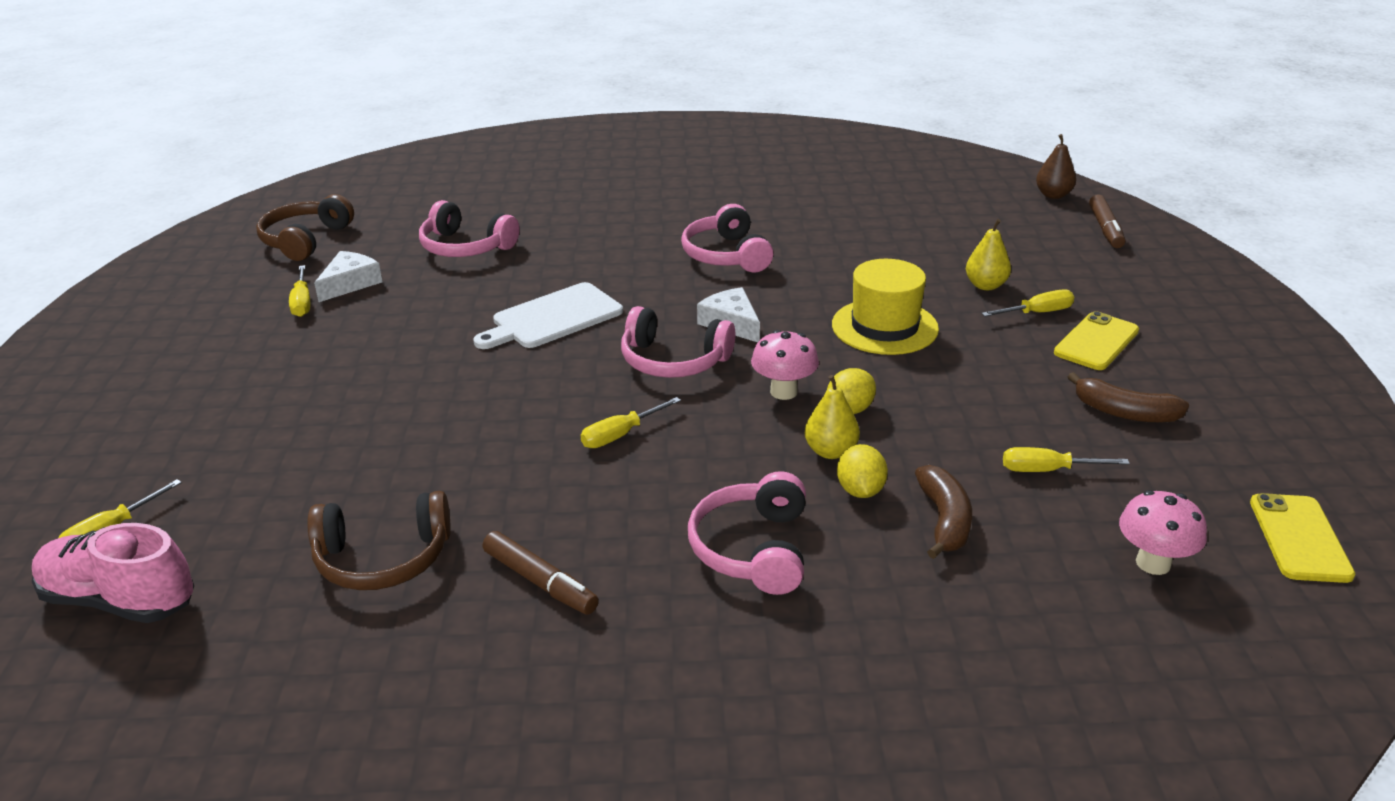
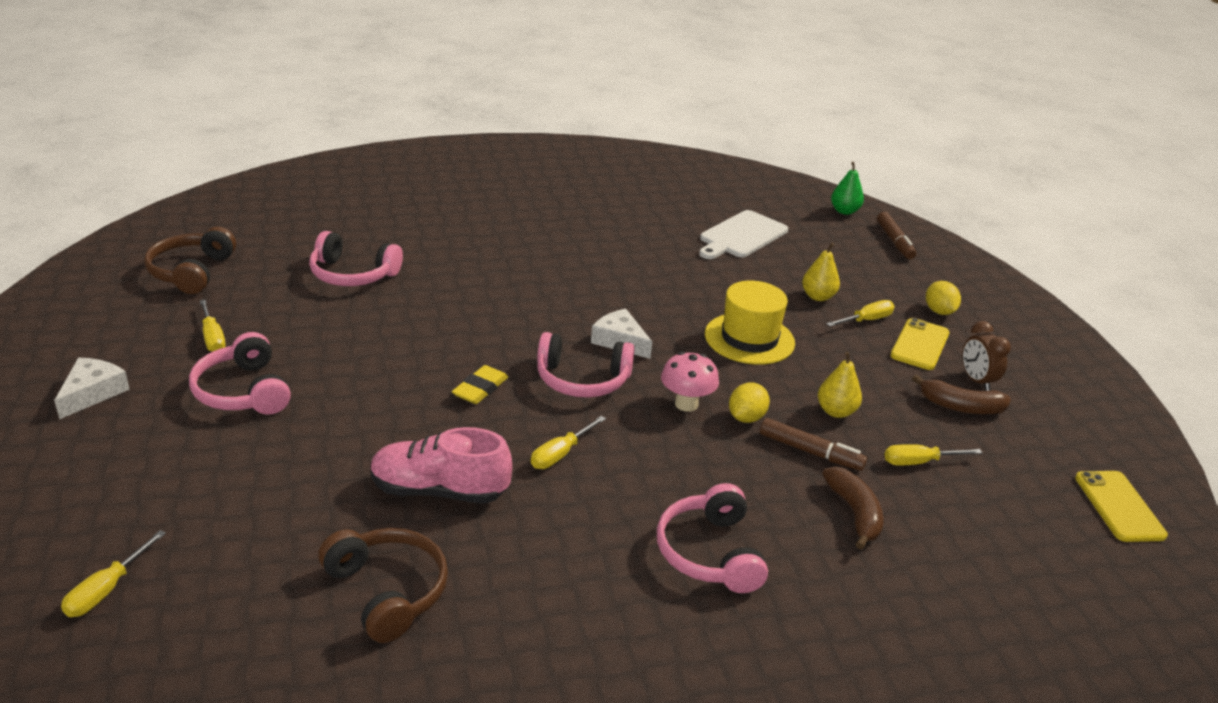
camera: 15 degrees left, 0 degrees up
pink shoe [32,523,194,623] -> pink shoe moved to [371,427,512,504]
brown headphones [307,491,451,590] -> brown headphones turned 105 degrees counterclockwise [318,528,448,643]
white cheese [314,251,382,302] -> white cheese moved to [54,358,130,419]
white cutting board [473,282,623,349] -> white cutting board moved to [699,210,788,259]
brown marker [483,531,599,615] -> brown marker moved to [760,418,867,471]
pink headphones [681,204,773,272] -> pink headphones moved to [189,332,291,415]
yellow pear [805,375,860,459] -> yellow pear moved to [818,352,862,418]
yellow lemon [837,444,888,498] -> yellow lemon moved to [926,281,961,315]
brown pear [1036,134,1076,199] -> green pear [831,162,864,215]
pink mushroom [1119,490,1207,575] -> none
none -> yellow eraser [452,365,508,404]
none -> brown clock [962,321,1011,391]

